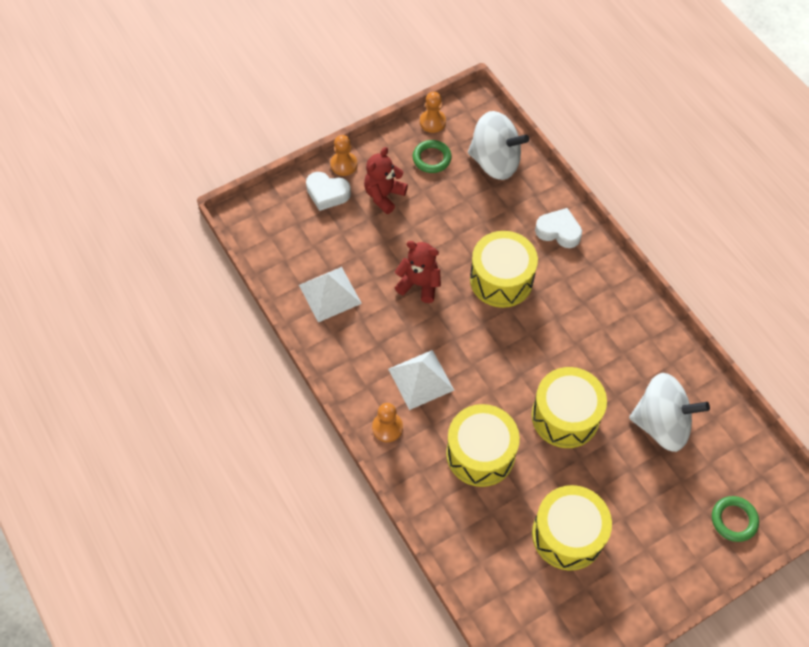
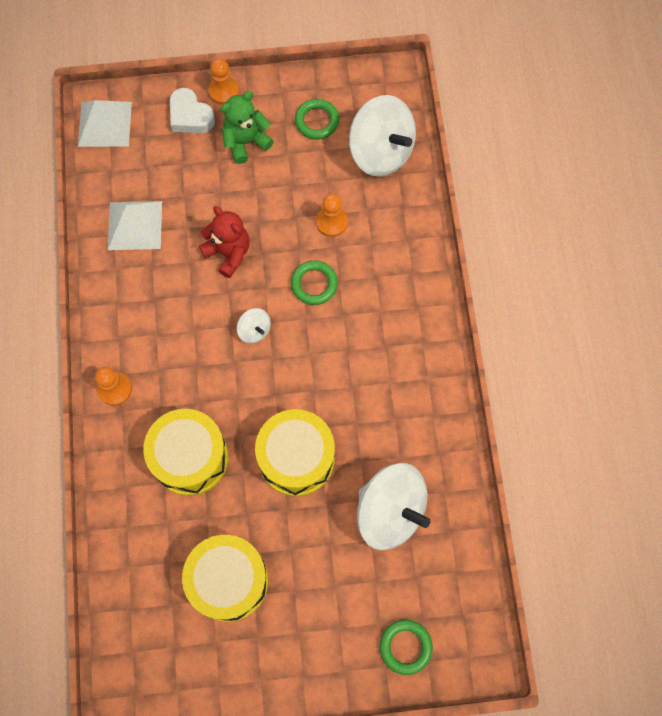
camera: 25 degrees right, 10 degrees up
red teddy bear [364,147,408,214] -> green teddy bear [220,91,274,164]
white pyramid [388,350,454,410] -> white pyramid moved to [78,100,132,147]
orange pawn [420,92,446,133] -> orange pawn moved to [316,194,348,237]
yellow drum [470,231,538,308] -> green ring [291,260,338,305]
white heart [535,208,582,248] -> none
none -> white spinning top [237,308,271,344]

